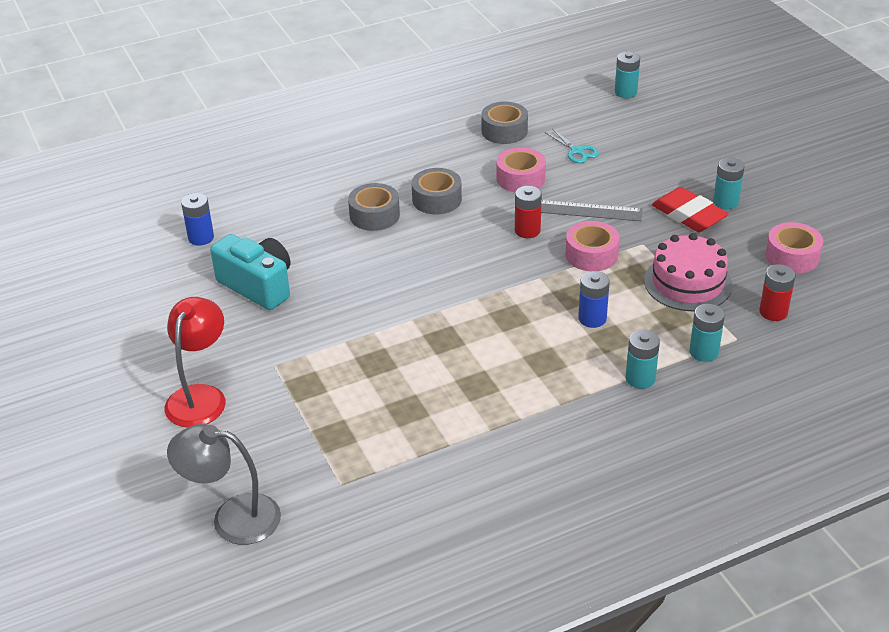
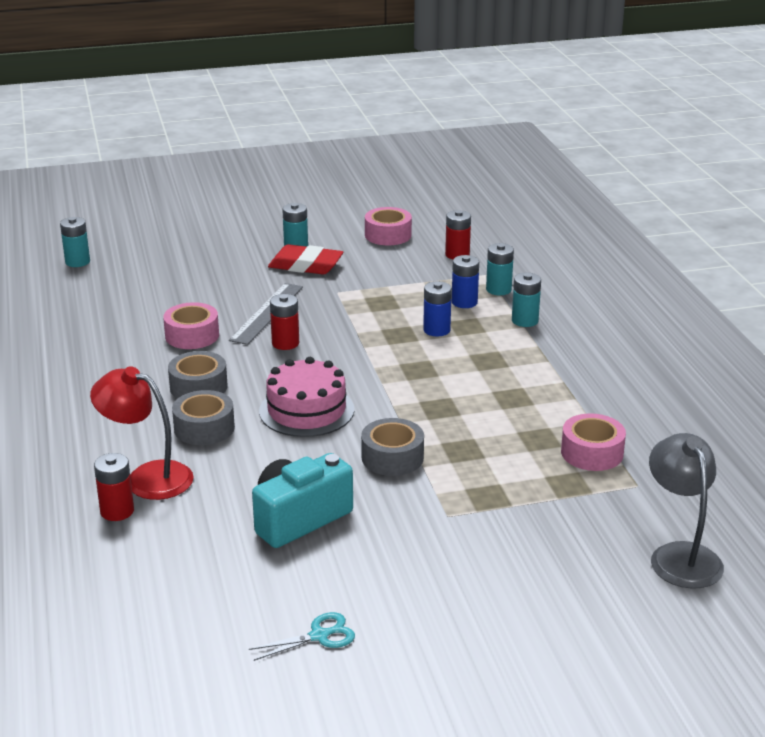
camera: 80 degrees left, 10 degrees down
red lamp [165,297,226,427] -> red lamp moved to [90,366,194,500]
grey lamp [167,424,281,545] -> grey lamp turned 150 degrees clockwise [649,433,724,589]
blue battery [181,193,214,246] -> blue battery moved to [452,255,479,308]
grey tape [481,102,528,144] -> grey tape moved to [361,418,424,476]
turquoise scissors [545,129,599,163] -> turquoise scissors moved to [249,612,355,661]
pink tape [565,221,620,271] -> pink tape moved to [561,413,626,471]
pink cake [644,233,732,311] -> pink cake moved to [259,357,354,437]
red eraser [652,187,729,232] -> red eraser turned 45 degrees clockwise [268,244,343,274]
none -> red battery [94,453,134,521]

